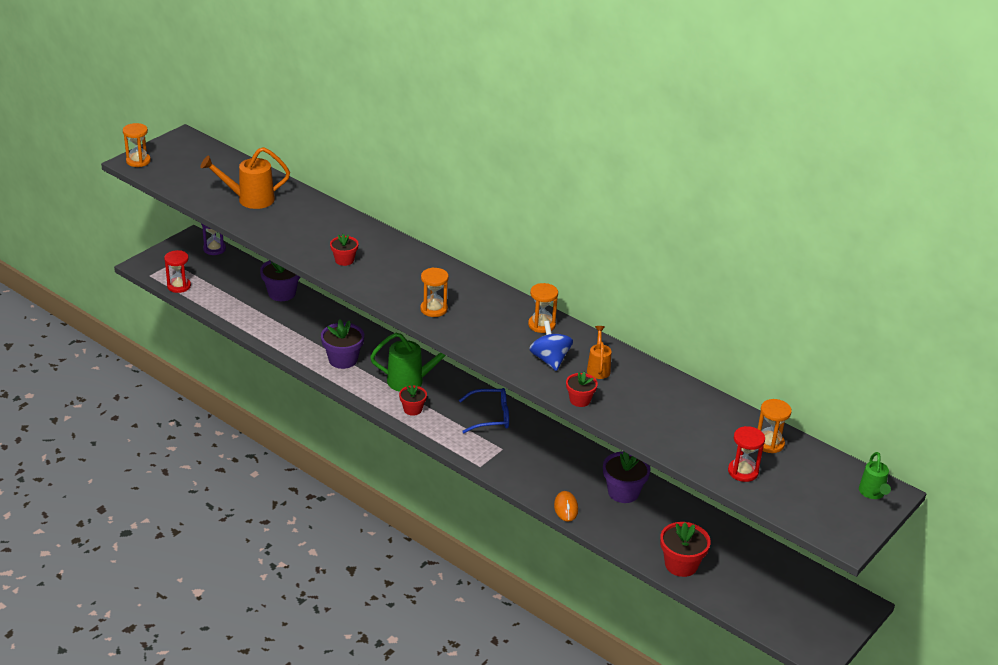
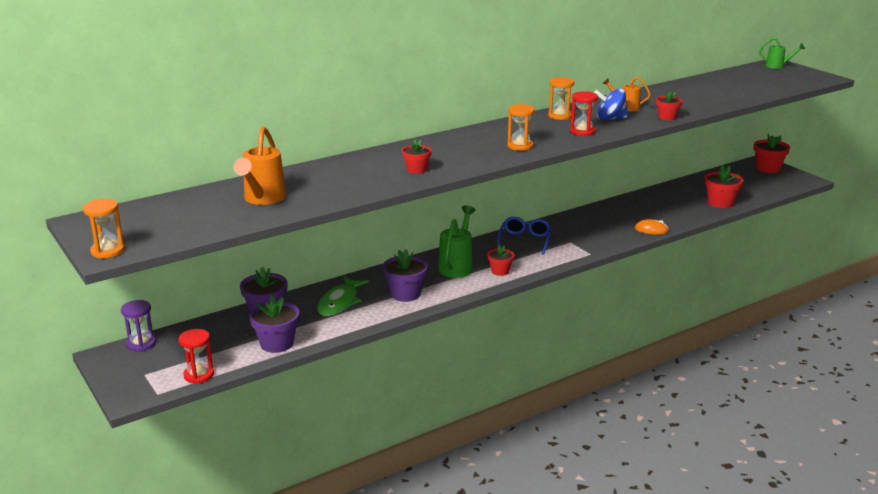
camera: 70 degrees left, 10 degrees down
purple flower pot [603,451,651,503] -> purple flower pot moved to [249,296,300,353]
red hourglass [728,426,765,482] -> red hourglass moved to [570,91,598,136]
orange hourglass [758,399,792,453] -> none
none -> green fish [317,276,369,316]
none -> red flower pot [754,134,790,173]

